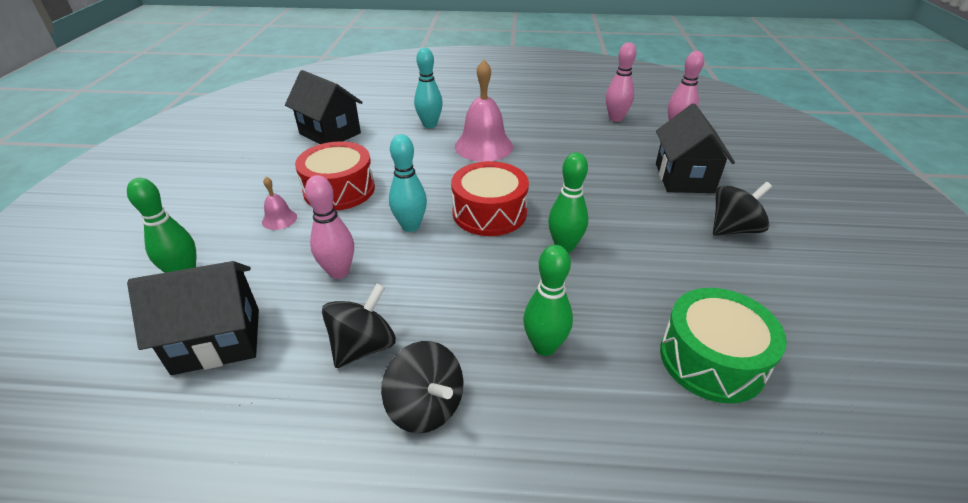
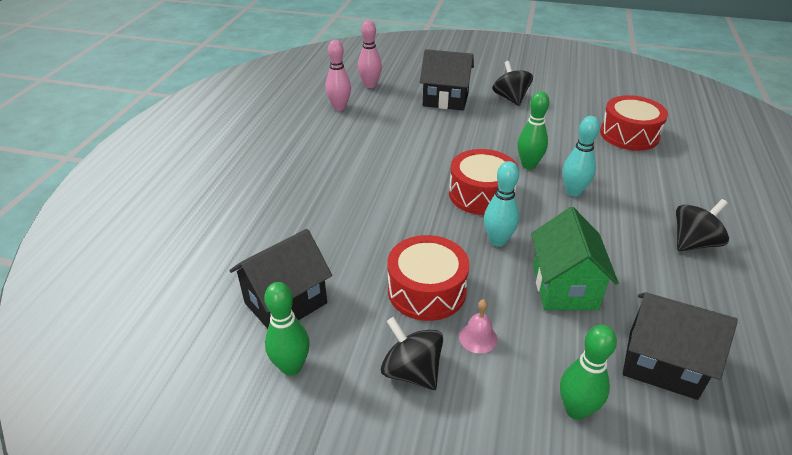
camera: 80 degrees left, 0 degrees up
black house [127,261,259,375] -> black house turned 60 degrees counterclockwise [623,292,738,400]
pink bowling pin [305,175,354,279] -> green house [531,207,619,310]
black spinning top [322,283,396,368] -> black spinning top moved to [381,317,443,390]
turquoise bowling pin [414,48,443,128] -> turquoise bowling pin moved to [563,116,600,197]
pink bell [455,60,513,162] -> none
green bowling pin [523,245,573,356] -> green bowling pin moved to [264,282,310,376]
green drum [660,288,787,404] -> red drum [600,95,668,151]

